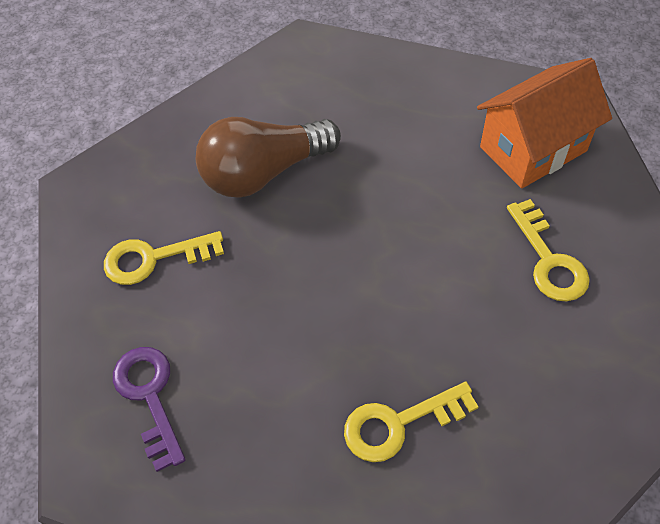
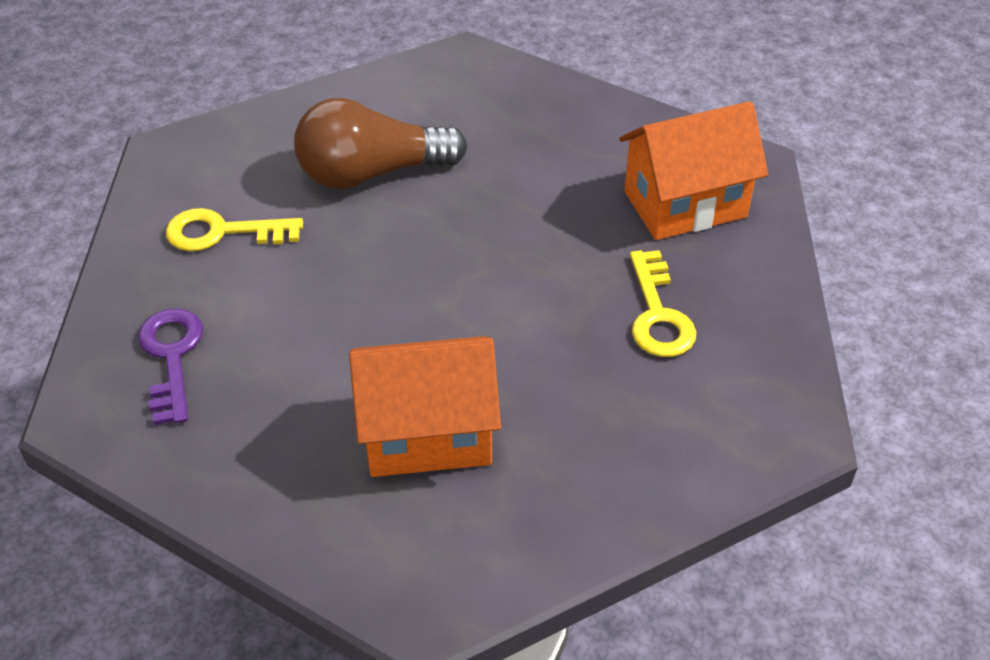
camera: 10 degrees right, 10 degrees down
yellow key [344,382,478,462] -> orange house [349,336,501,477]

